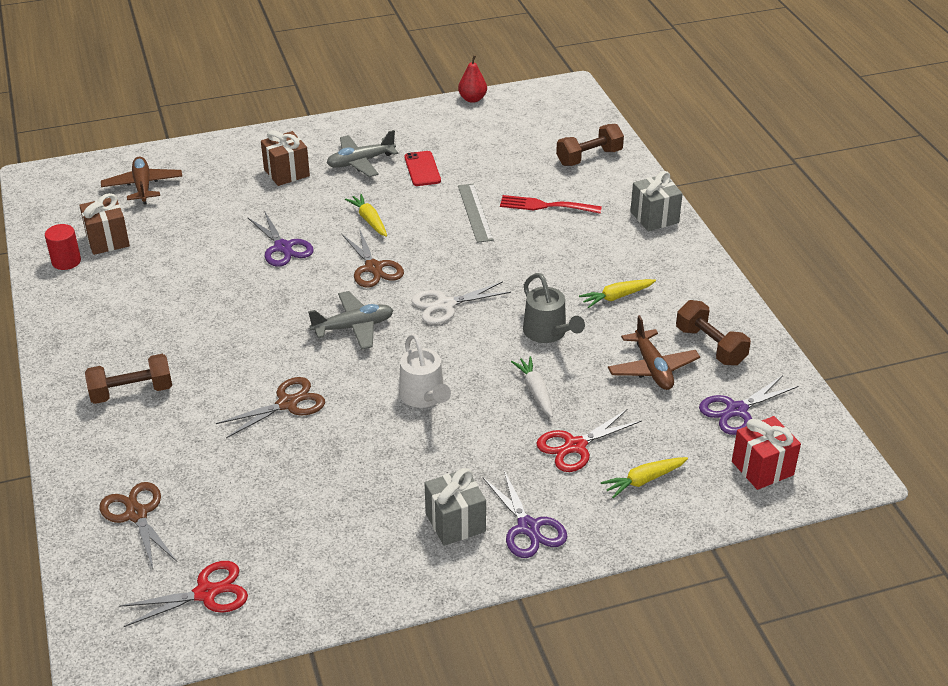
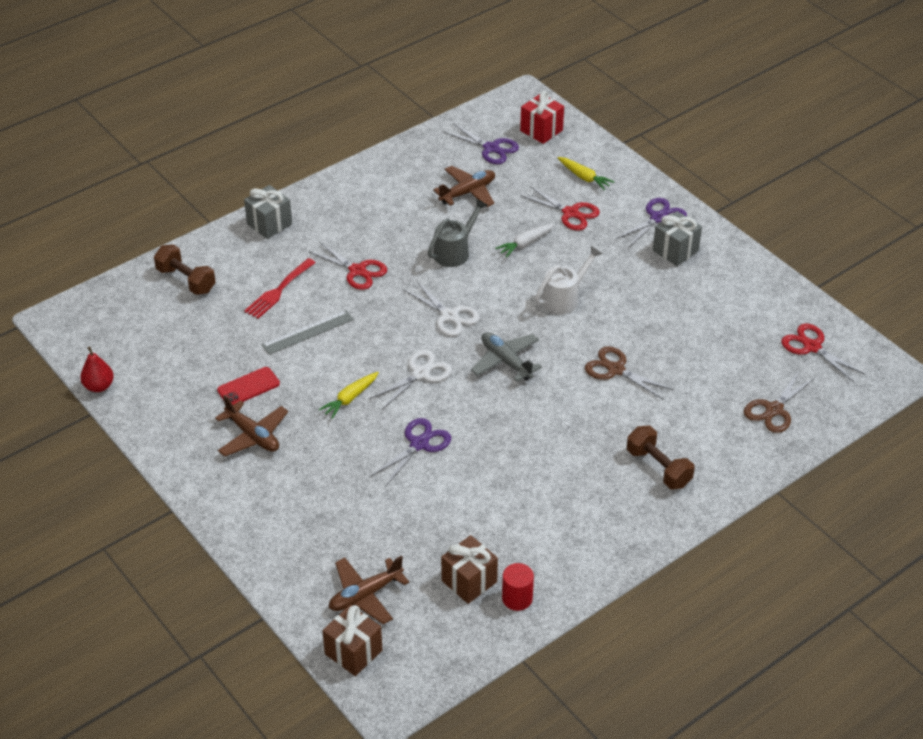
camera: 110 degrees left, 5 degrees up
brown gift [261,130,310,186] -> brown gift moved to [322,605,382,676]
grey plane [327,130,398,177] -> brown plane [215,395,288,457]
brown scissors [342,228,404,287] -> white scissors [369,350,452,409]
red fork [500,195,602,214] -> red fork turned 45 degrees clockwise [244,258,316,319]
yellow carrot [579,279,656,308] -> none
brown dumbbell [676,300,751,366] -> none
none -> red scissors [308,241,387,290]

